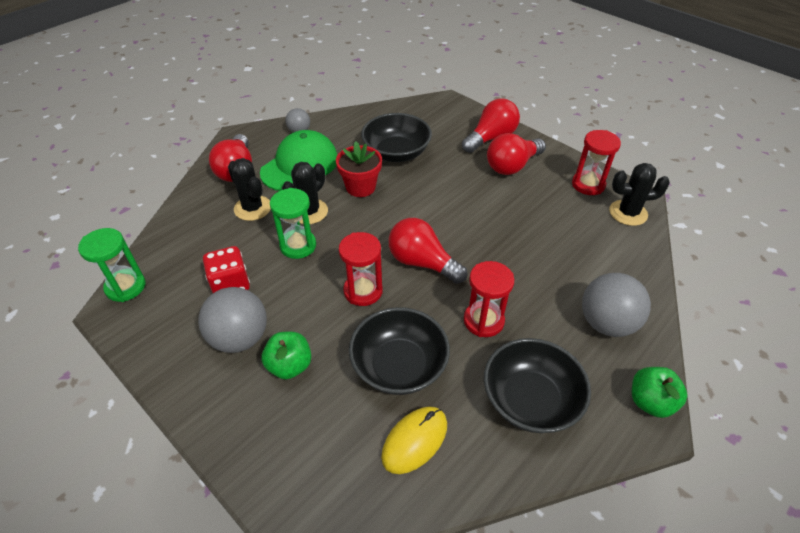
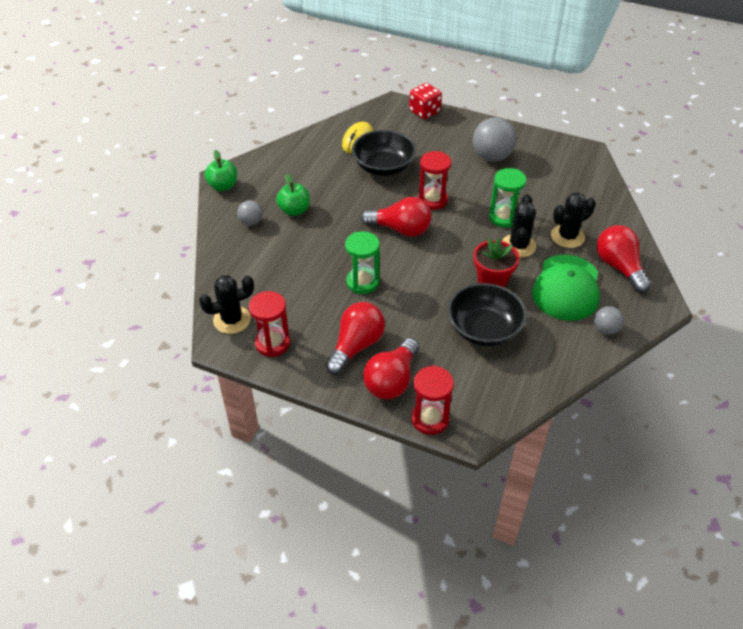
camera: 160 degrees right, 0 degrees up
green hourglass [78,228,145,302] -> green hourglass moved to [345,231,380,294]
red dice [203,246,250,293] -> red dice moved to [409,83,442,119]
black cactus [228,158,271,221] -> black cactus turned 60 degrees counterclockwise [551,192,596,248]
green apple [262,331,311,379] -> green apple moved to [276,174,310,216]
red hourglass [464,261,514,337] -> red hourglass moved to [411,365,454,435]
black bowl [484,338,591,433] -> none
grey ball [582,273,651,337] -> grey ball [237,200,263,226], size x0.54

